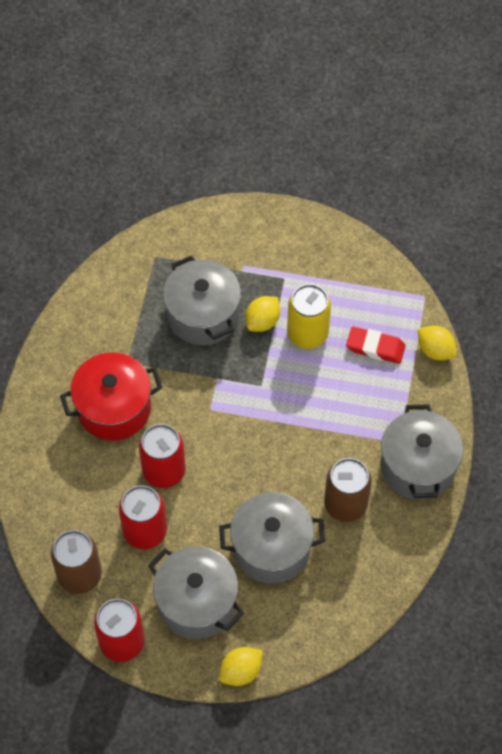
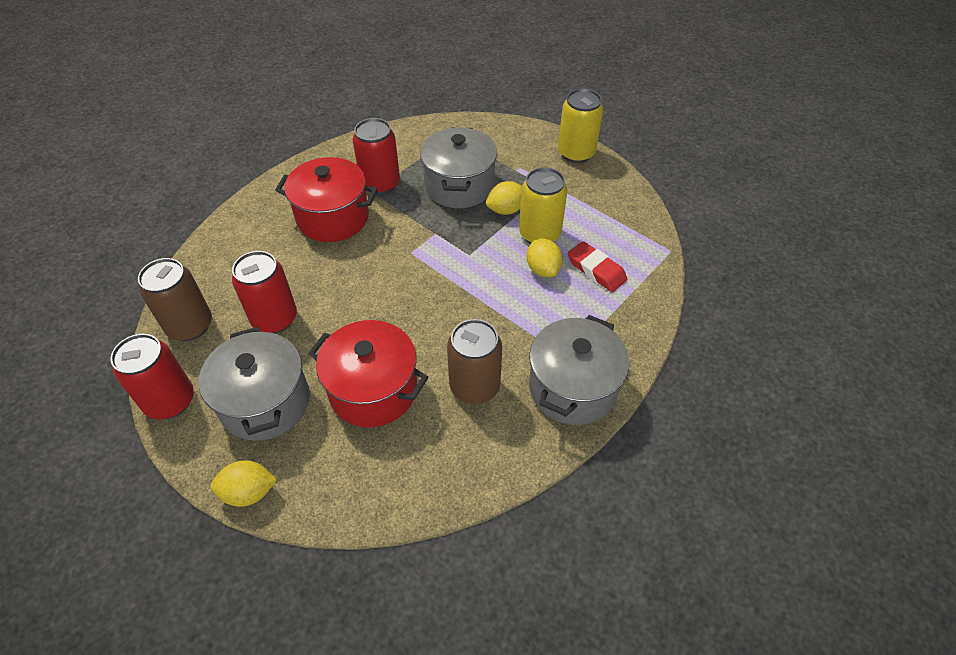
camera: 30 degrees right, 10 degrees down
red can [139,424,186,488] -> red can moved to [353,118,400,195]
grey pot [219,492,325,583] -> red pot [308,320,428,427]
yellow lemon [418,326,457,360] -> yellow lemon moved to [527,238,563,277]
none -> yellow can [558,88,603,163]

